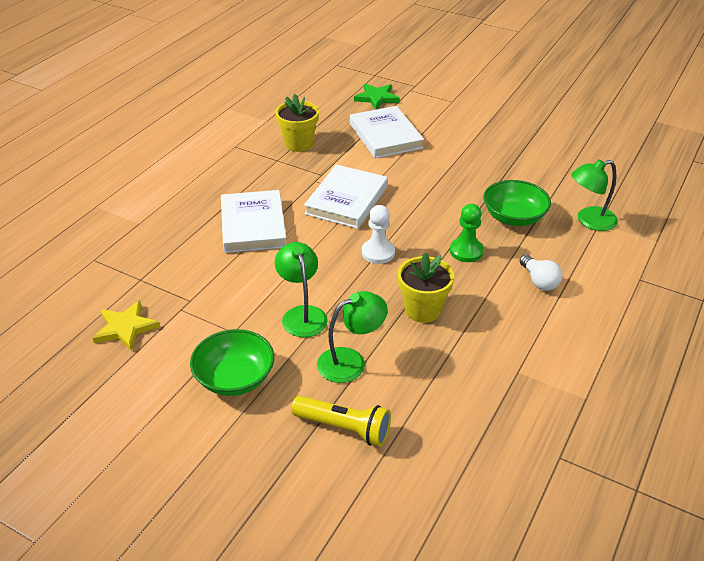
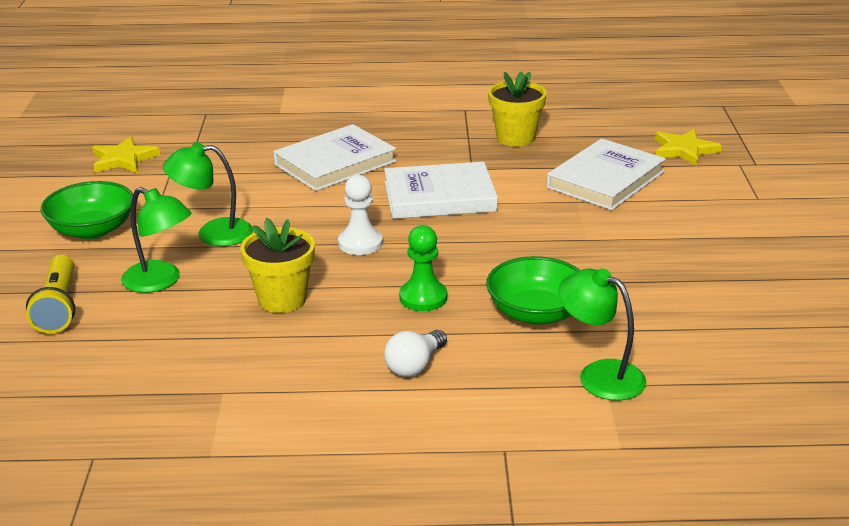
camera: 60 degrees right, 10 degrees down
green lamp [275,242,328,337] -> green lamp turned 135 degrees counterclockwise [163,142,253,246]
green star [354,84,400,110] -> yellow star [655,129,722,166]

